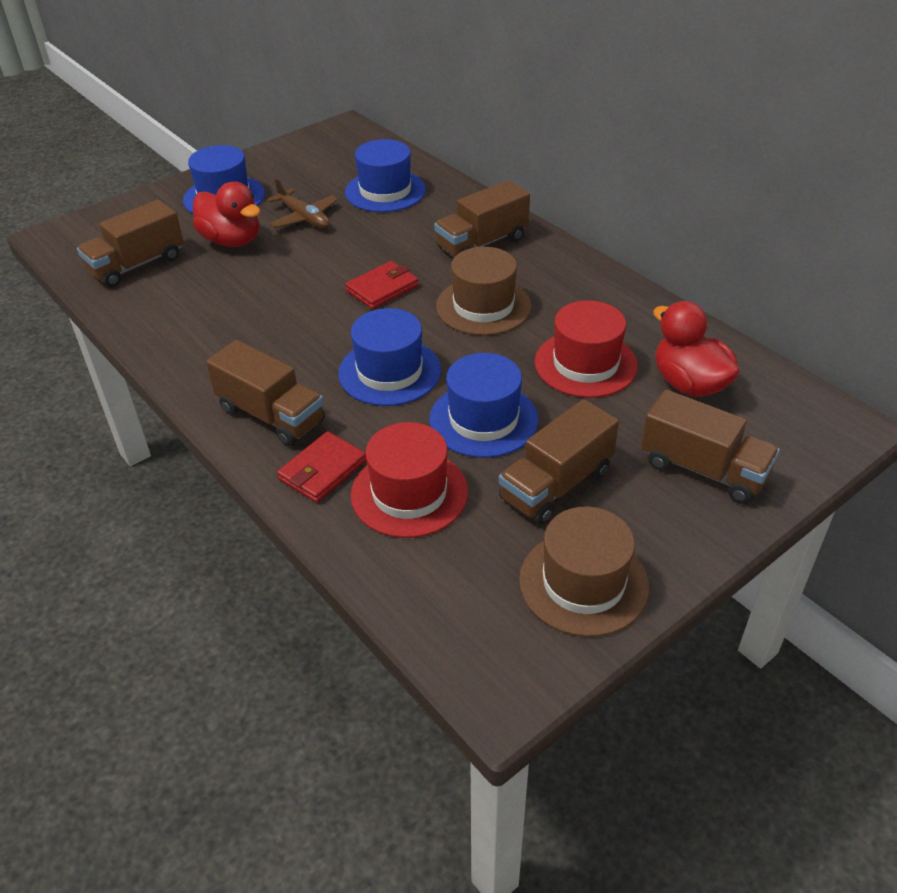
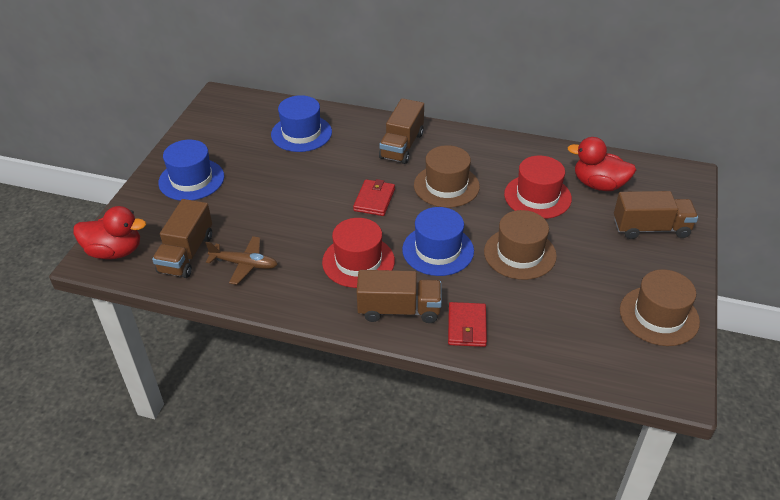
camera: 35 degrees left, 0 degrees up
red duck [193,182,260,247] -> red duck moved to [73,206,146,259]
brown plane [267,178,338,229] -> brown plane moved to [206,236,278,285]
red hat [351,422,468,538] -> red hat moved to [322,218,395,288]
blue hat [429,353,538,458] -> brown hat [484,210,557,280]
brown truck [499,399,619,525] -> none

